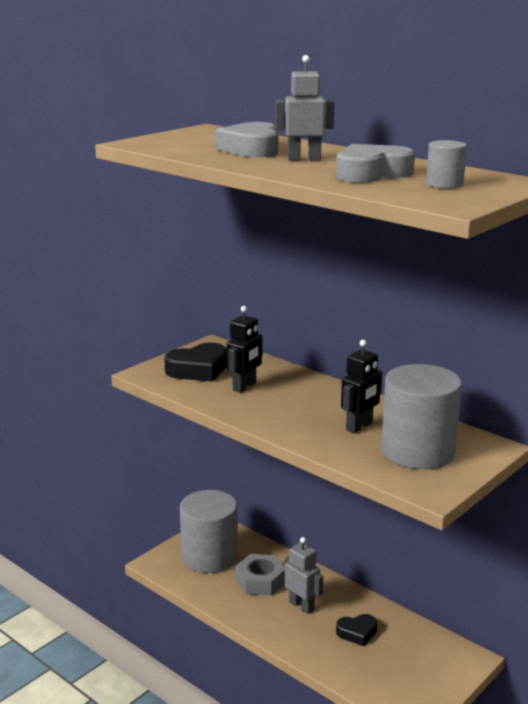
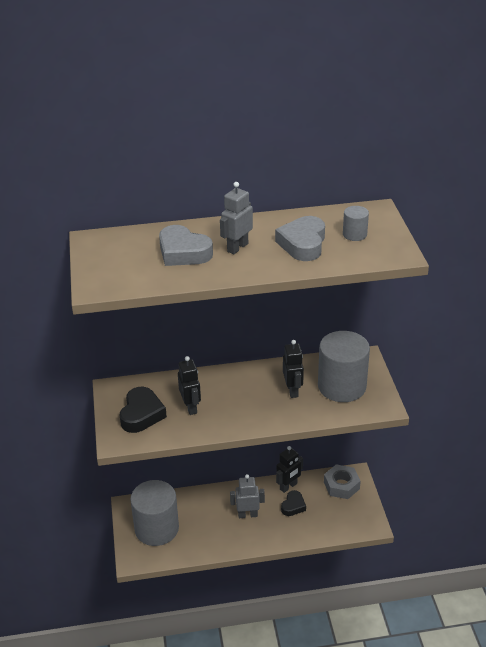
camera: 50 degrees left, 15 degrees up
grey nut [236,554,285,596] -> grey nut moved to [324,464,361,499]
none -> black robot [276,446,303,493]

